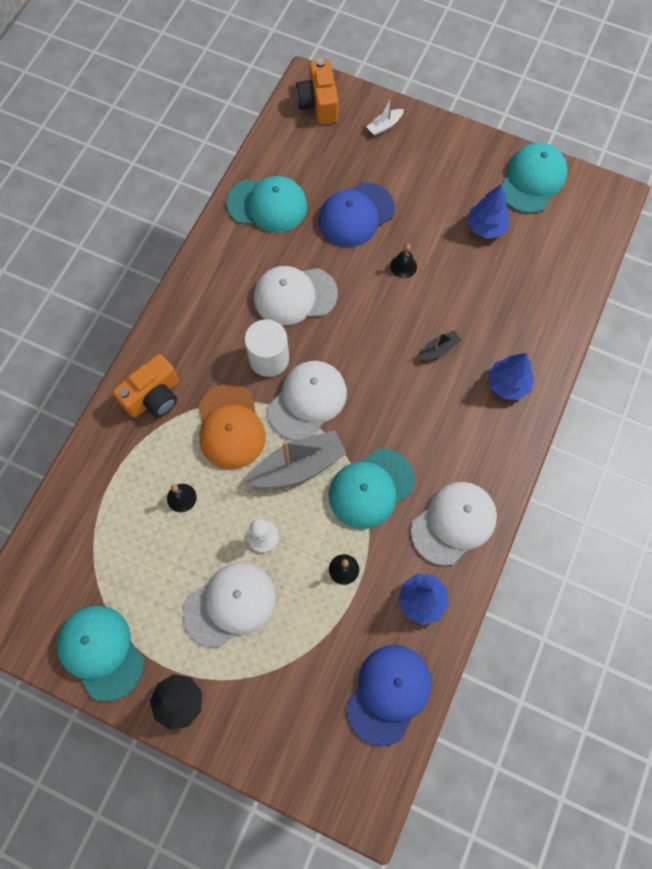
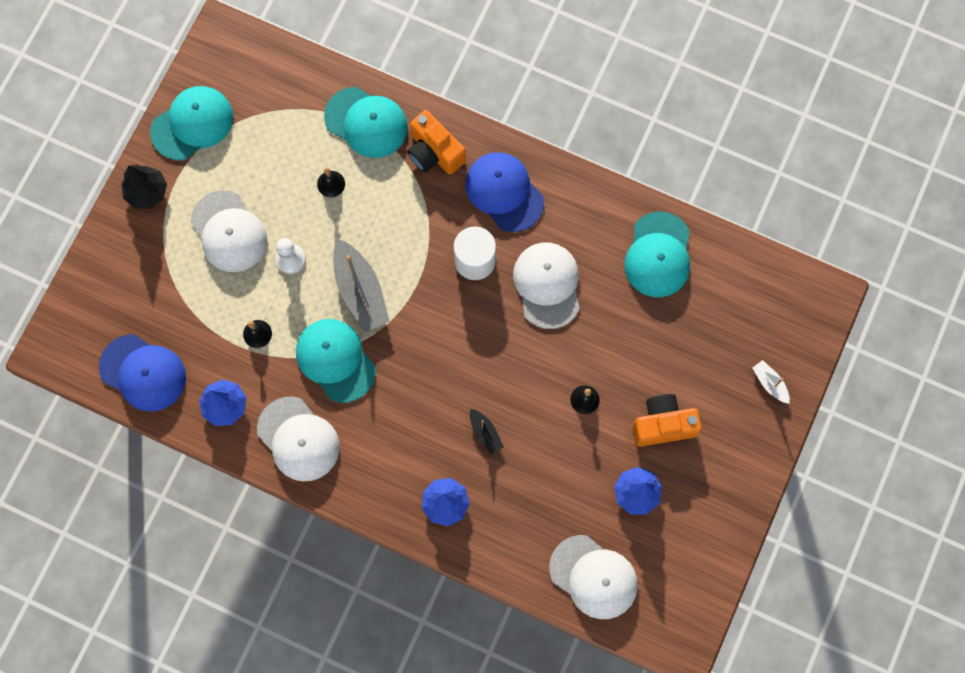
camera: 90 degrees right, 5 degrees up
orange cap [198,384,266,470] -> none
white cap [268,361,347,441] -> white cap moved to [549,535,638,619]
orange camera [296,59,339,124] -> orange camera moved to [633,394,702,447]
blue cap [319,183,395,247] -> blue cap moved to [466,152,544,232]
turquoise cap [502,143,568,213] -> turquoise cap moved to [324,87,408,158]

